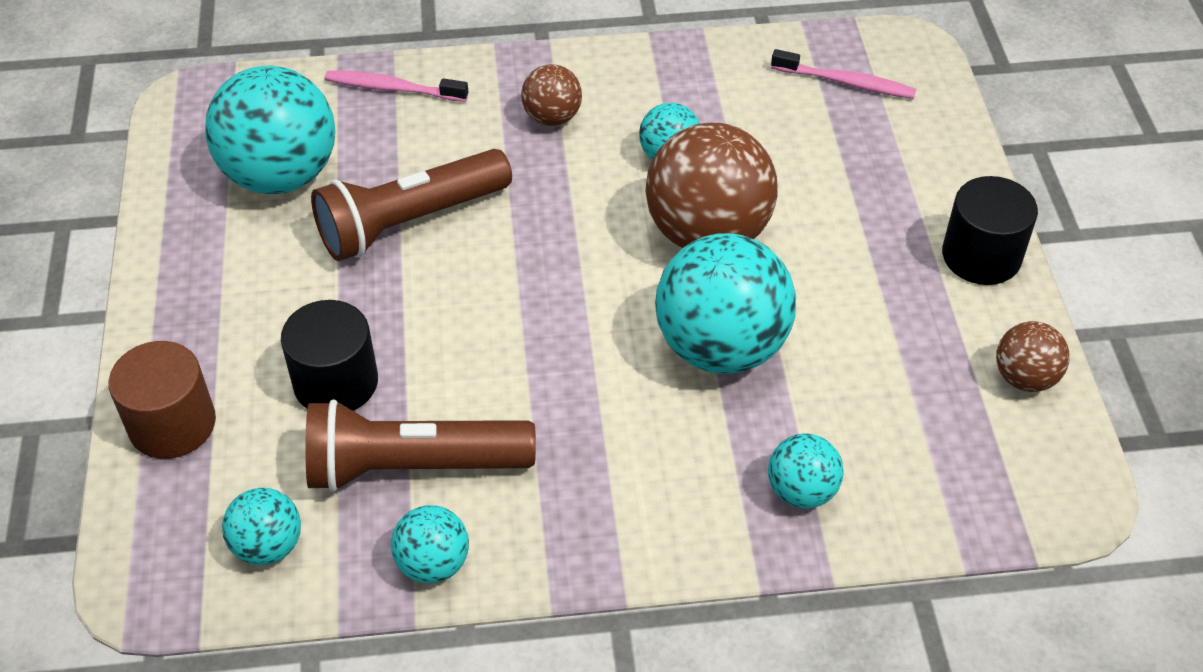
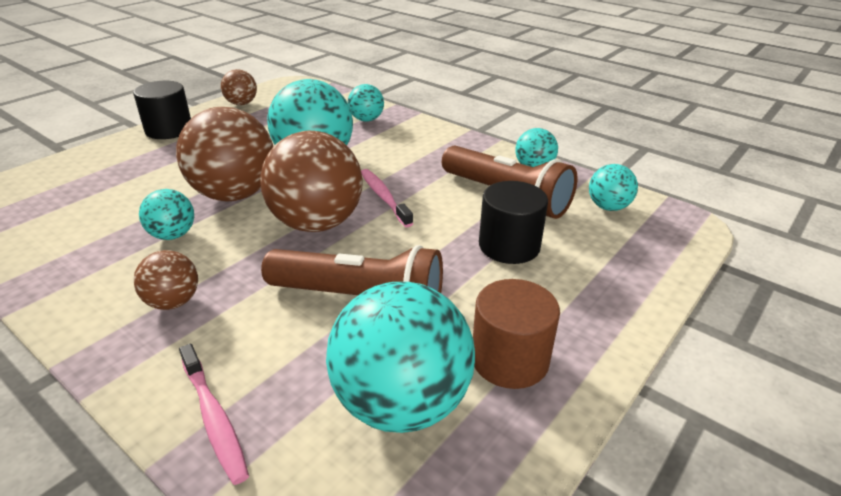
camera: 135 degrees left, 15 degrees down
brown cylinder [108,341,216,459] -> brown cylinder moved to [473,279,560,389]
pink toothbrush [771,49,916,99] -> pink toothbrush moved to [361,169,414,227]
none -> brown ball [260,131,363,232]

